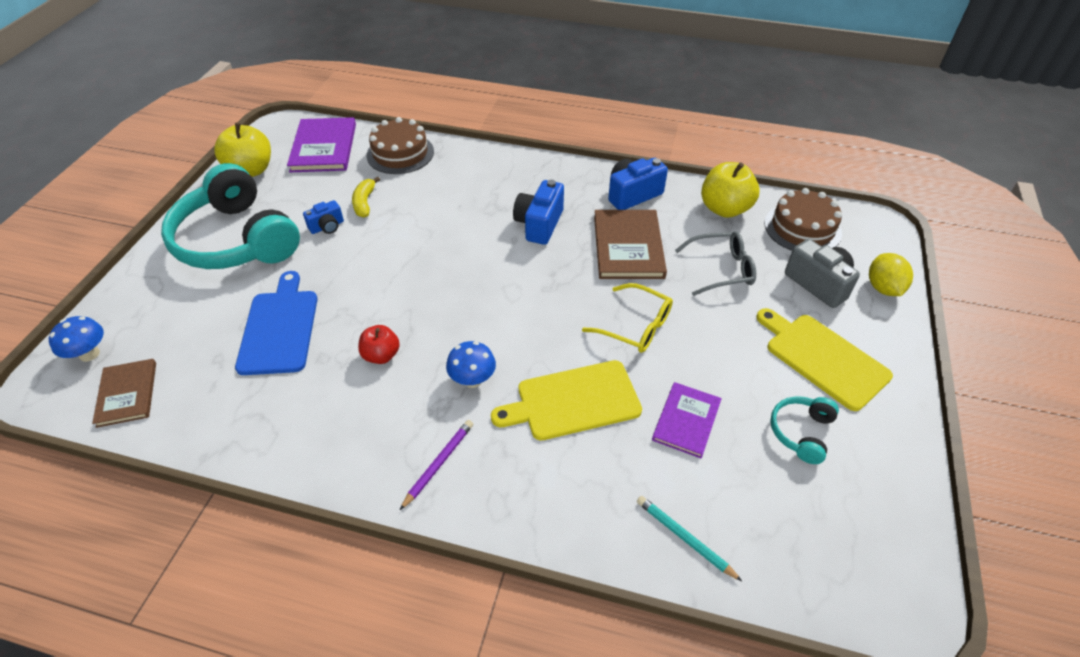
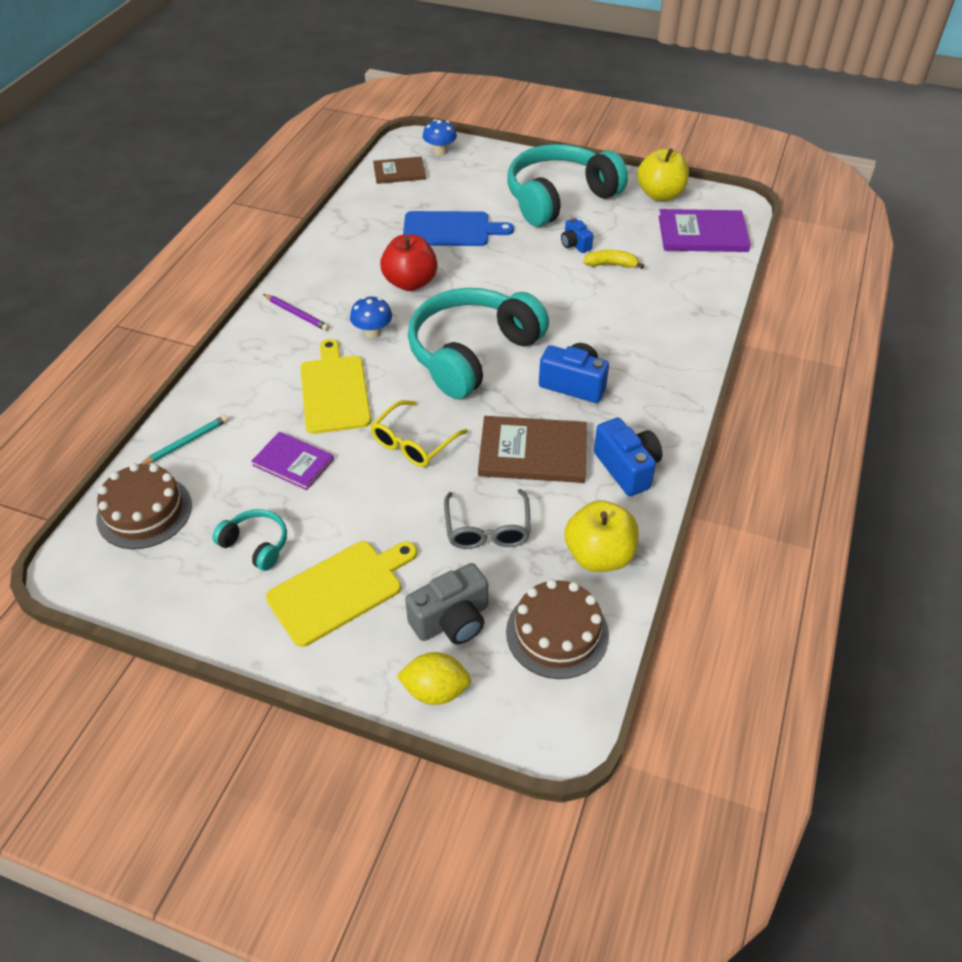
camera: 95 degrees right, 0 degrees up
red apple [358,325,400,364] -> red apple [380,235,438,291], size x1.67
brown cake [366,117,434,174] -> brown cake moved to [96,463,192,549]
none -> turquoise headphones [408,288,549,399]

